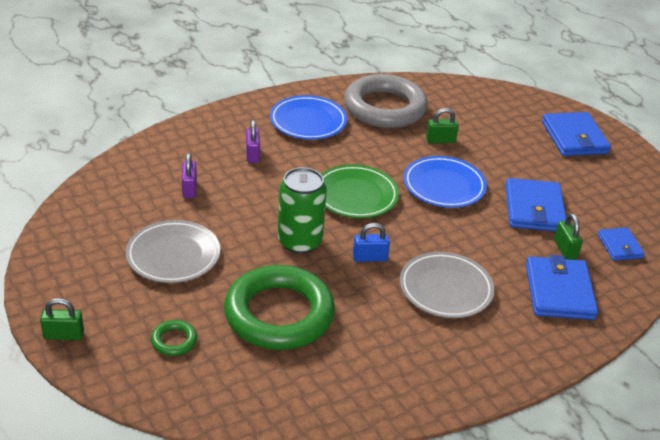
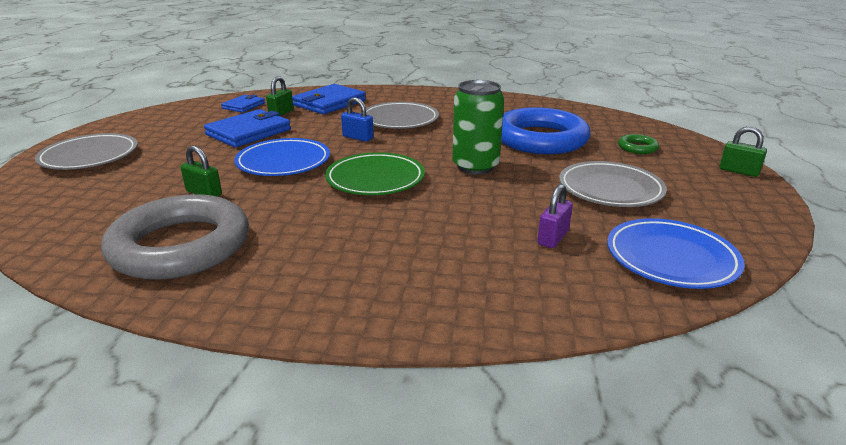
camera: 140 degrees left, 10 degrees down
green ring [224,265,335,350] -> blue ring [501,107,591,154]
purple padlock [246,120,260,163] -> none
blue plate [270,95,347,139] -> blue plate moved to [607,218,745,289]
blue padlock [353,223,390,262] -> blue padlock moved to [341,97,374,142]
blue wallet [542,112,611,156] -> grey plate [35,133,138,170]

